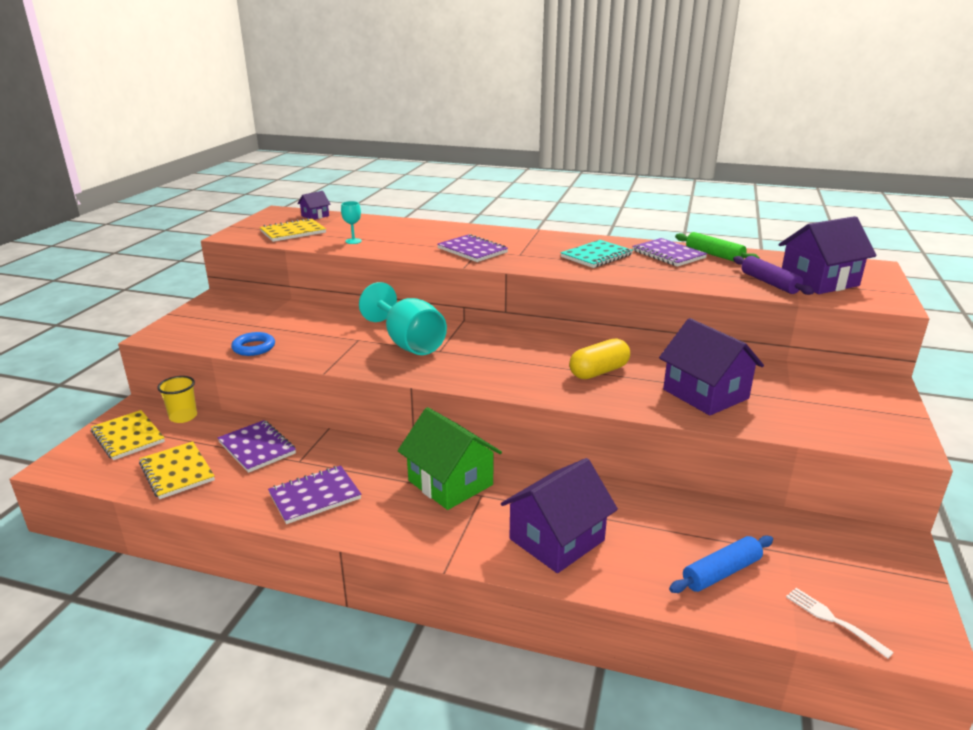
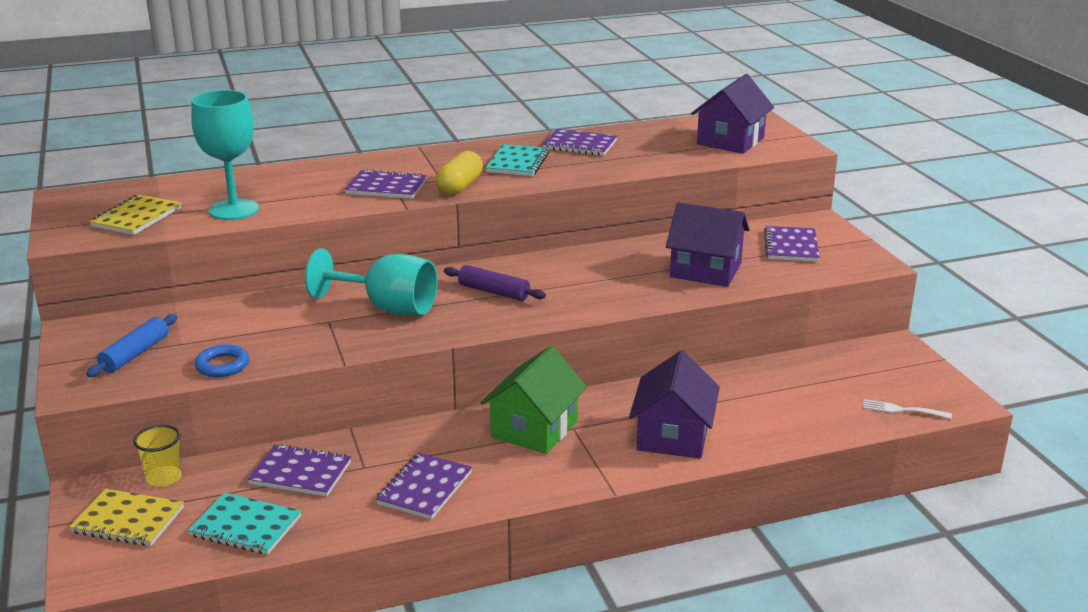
camera: 35 degrees left, 0 degrees up
yellow notebook [139,441,215,499] -> turquoise notebook [188,493,301,555]
purple house [298,191,331,220] -> none
turquoise goblet [341,201,362,244] -> turquoise goblet [191,90,259,220], size x2.35
green house [398,407,502,510] -> green house turned 75 degrees counterclockwise [481,346,587,454]
yellow capsule [569,338,630,379] -> yellow capsule moved to [436,151,483,195]
blue rolling pin [669,536,773,593] -> blue rolling pin moved to [86,314,177,377]
green rolling pin [675,232,760,261] -> none
purple rolling pin [733,256,814,295] -> purple rolling pin moved to [444,265,546,301]
none -> purple notebook [764,226,820,262]

